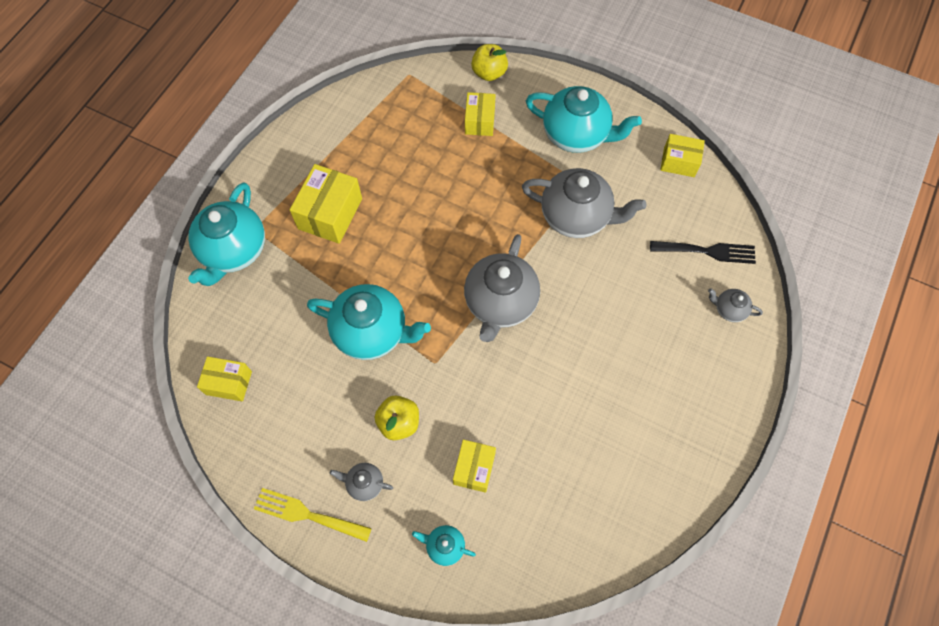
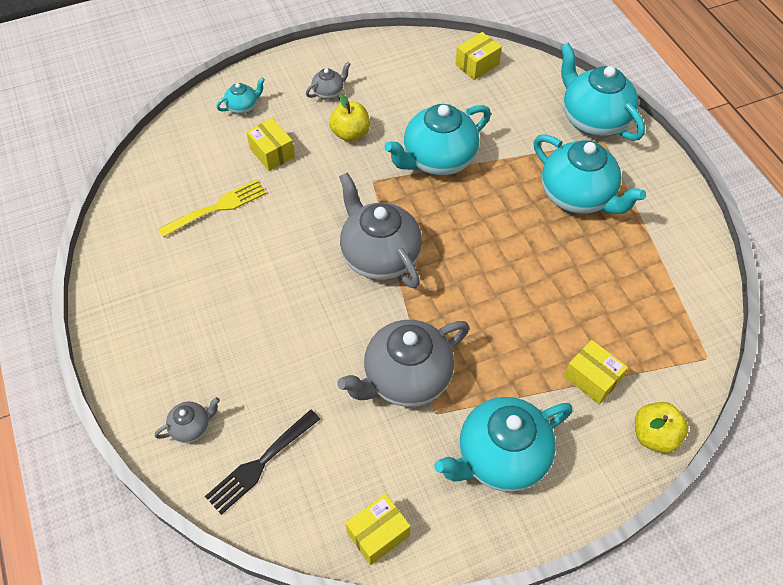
camera: 130 degrees right, 10 degrees down
yellow fork [254,488,372,542] -> yellow fork moved to [158,179,267,238]
yellow box [290,164,362,244] -> turquoise teapot [533,134,646,214]

